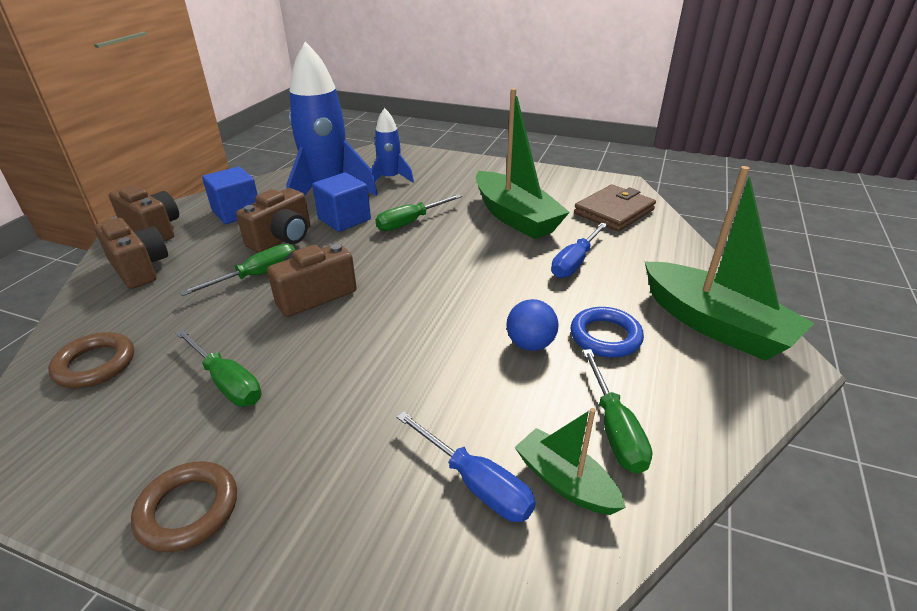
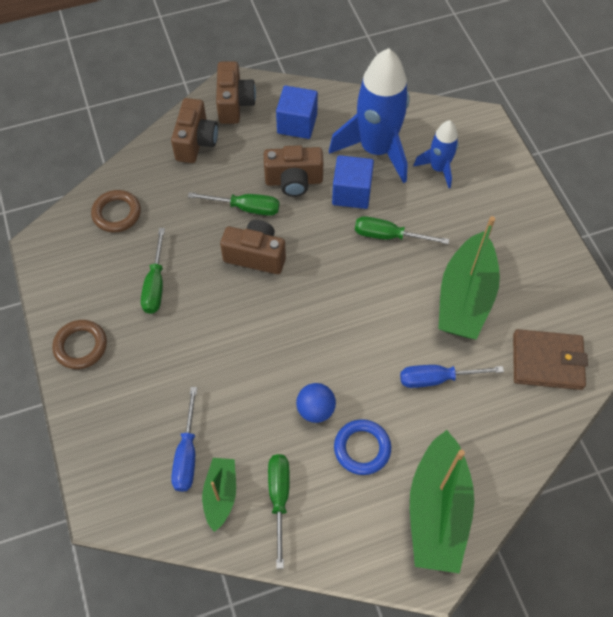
camera: 50 degrees right, 25 degrees up
green screwdriver [583,349,653,474] -> green screwdriver turned 135 degrees clockwise [268,454,290,569]

